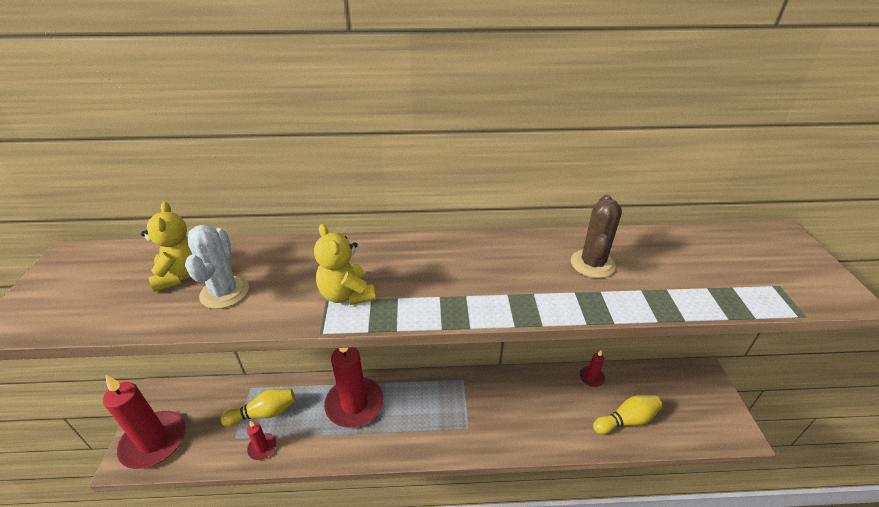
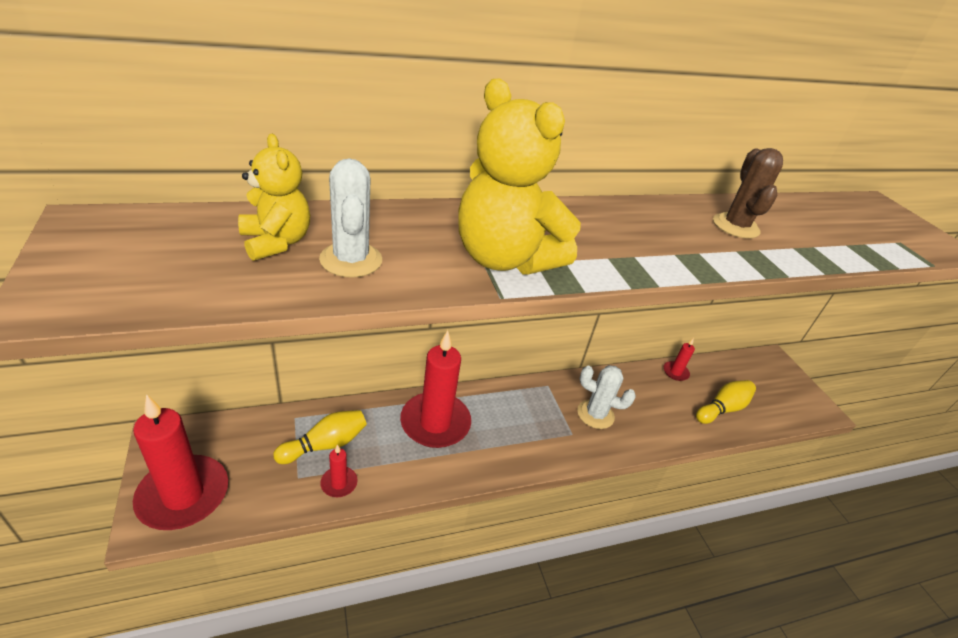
camera: 20 degrees left, 0 degrees up
yellow teddy bear [314,224,376,305] -> yellow teddy bear [458,79,581,275], size x1.71
none -> white cactus [577,365,636,429]

